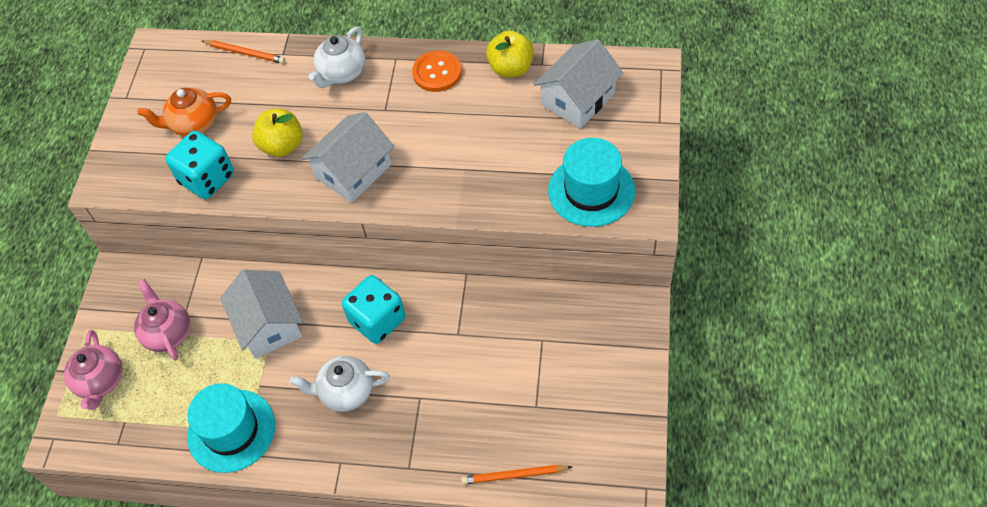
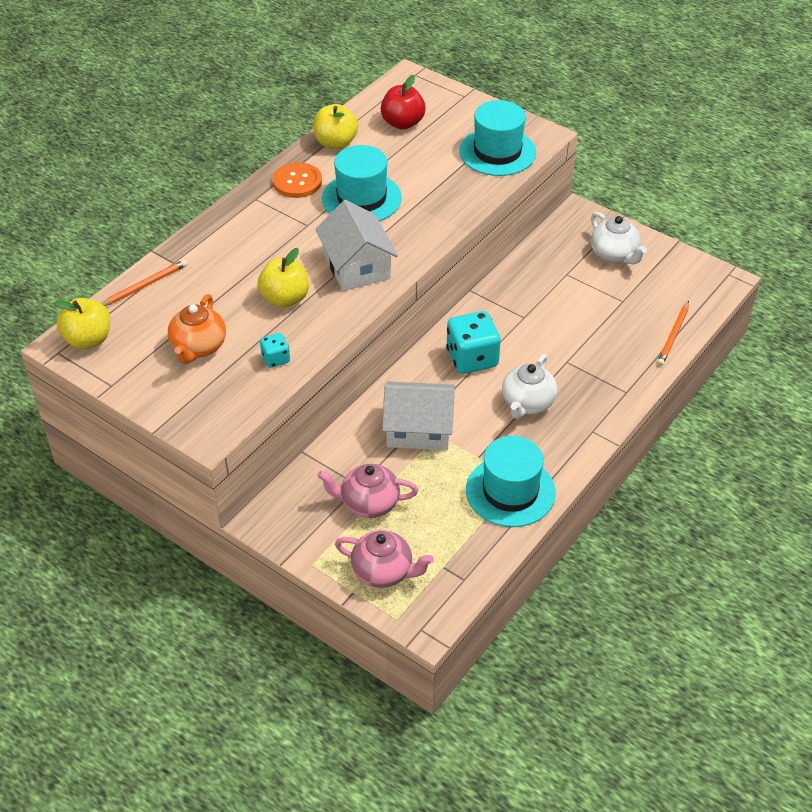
camera: 65 degrees left, 10 degrees down
turquoise dice [165,131,234,199] -> turquoise dice [260,333,290,368], size x0.50
white teapot [309,27,365,88] -> white teapot moved to [591,212,647,264]
white house [534,39,623,128] -> red apple [381,75,426,130]
none -> yellow apple [54,298,110,349]
none -> turquoise hat [322,145,402,221]

